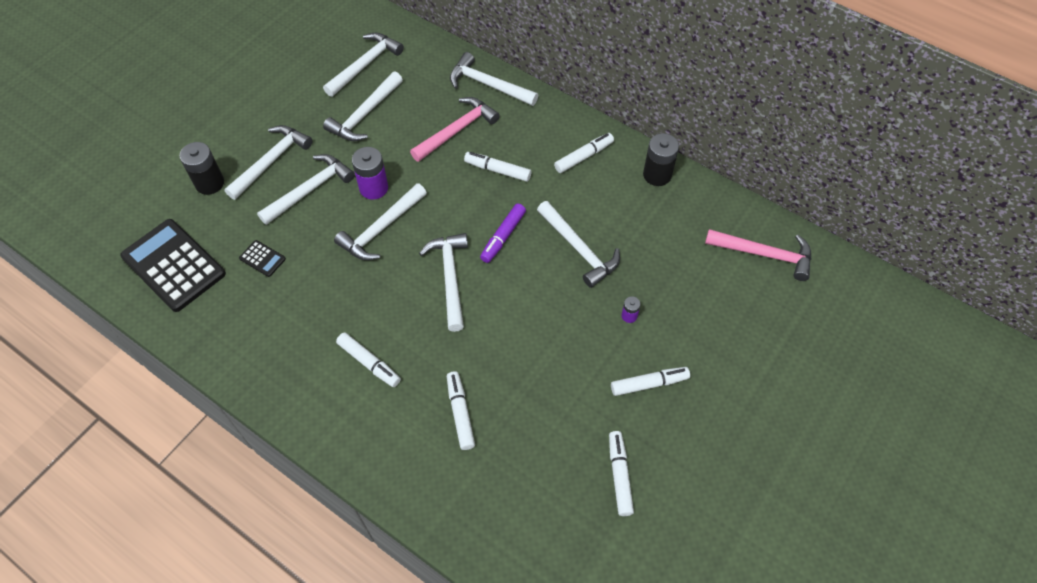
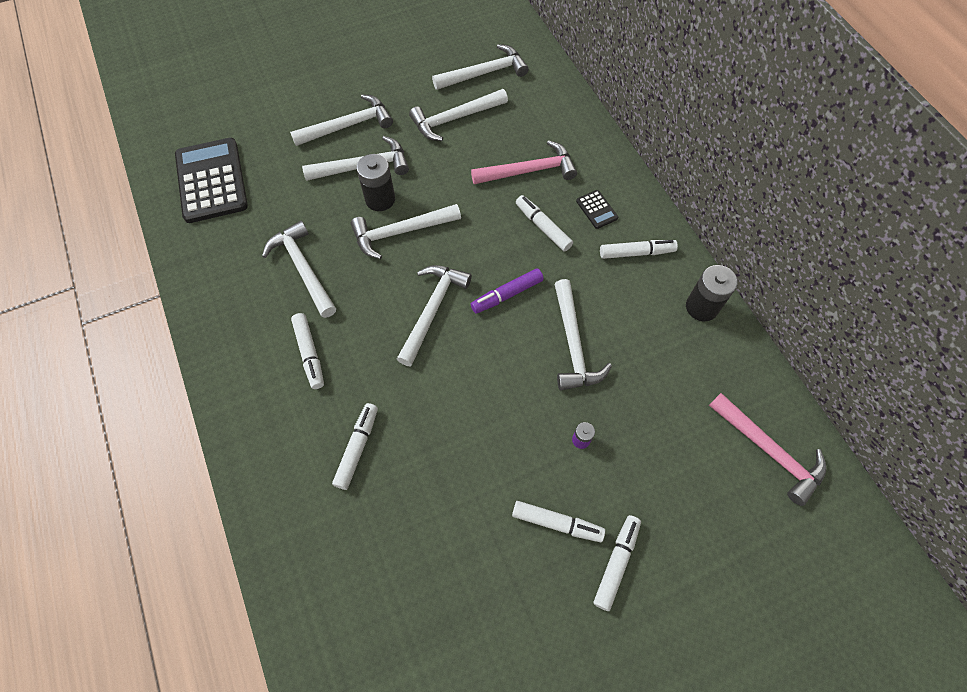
camera: 30 degrees right, 5 degrees up
black battery [179,142,224,195] -> black battery moved to [357,154,395,211]
black calculator [239,240,286,277] -> black calculator moved to [576,190,618,229]
purple battery [352,147,388,200] -> none
white hammer [450,52,538,106] -> white hammer moved to [262,221,336,318]
white marker [609,431,634,516] -> white marker moved to [594,515,641,611]

